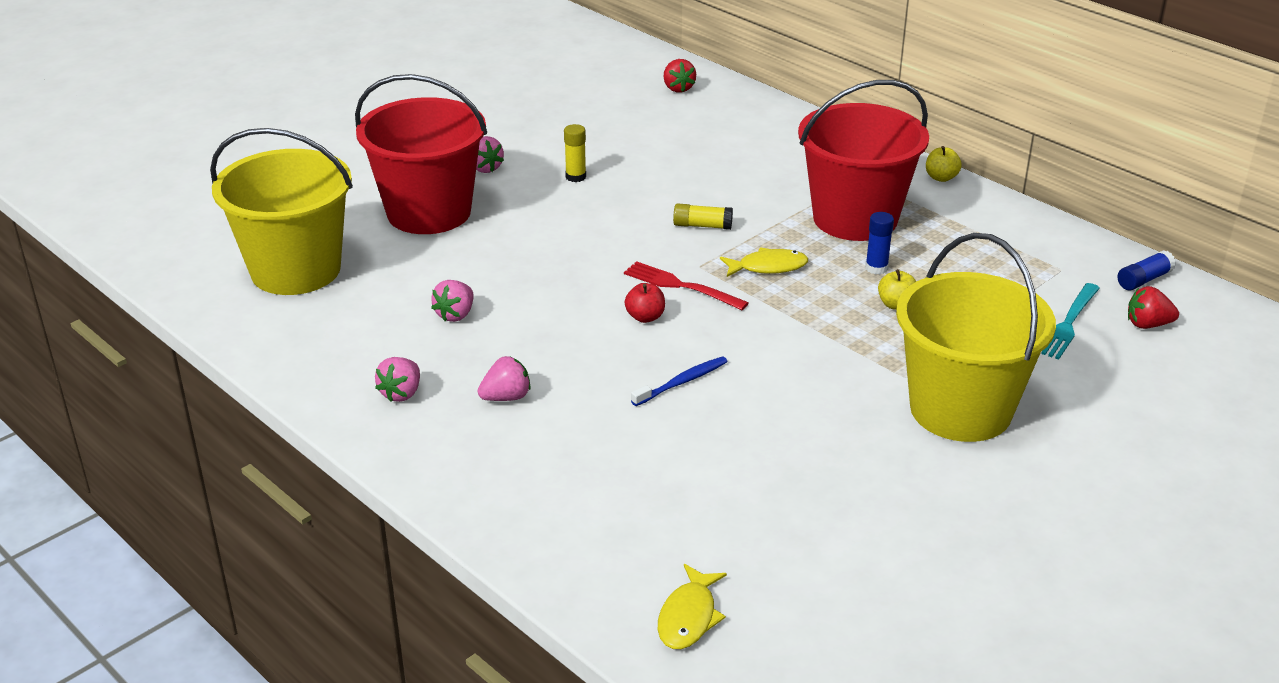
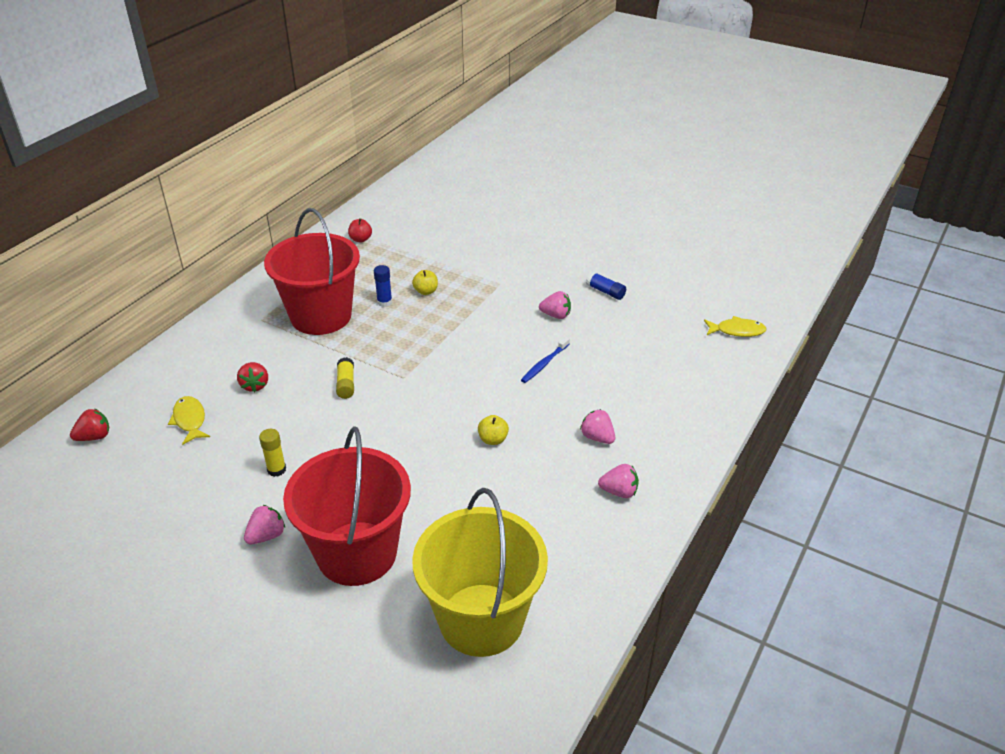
camera: 105 degrees left, 5 degrees up
pink strawberry [431,280,473,322] -> pink strawberry moved to [539,291,571,319]
red fork [624,261,749,310] -> none
red apple [625,283,665,323] -> red apple moved to [348,218,372,242]
blue toothbrush [631,356,728,406] -> blue toothbrush turned 90 degrees counterclockwise [521,337,570,383]
yellow fish [720,247,808,277] -> yellow fish moved to [168,396,210,445]
yellow bucket [896,233,1056,442] -> none
yellow apple [926,146,962,182] -> yellow apple moved to [478,415,509,445]
turquoise fork [1041,283,1100,360] -> none
blue glue stick [1118,250,1176,290] -> blue glue stick moved to [586,272,626,300]
red strawberry [1128,286,1179,329] -> red strawberry moved to [237,362,268,392]

